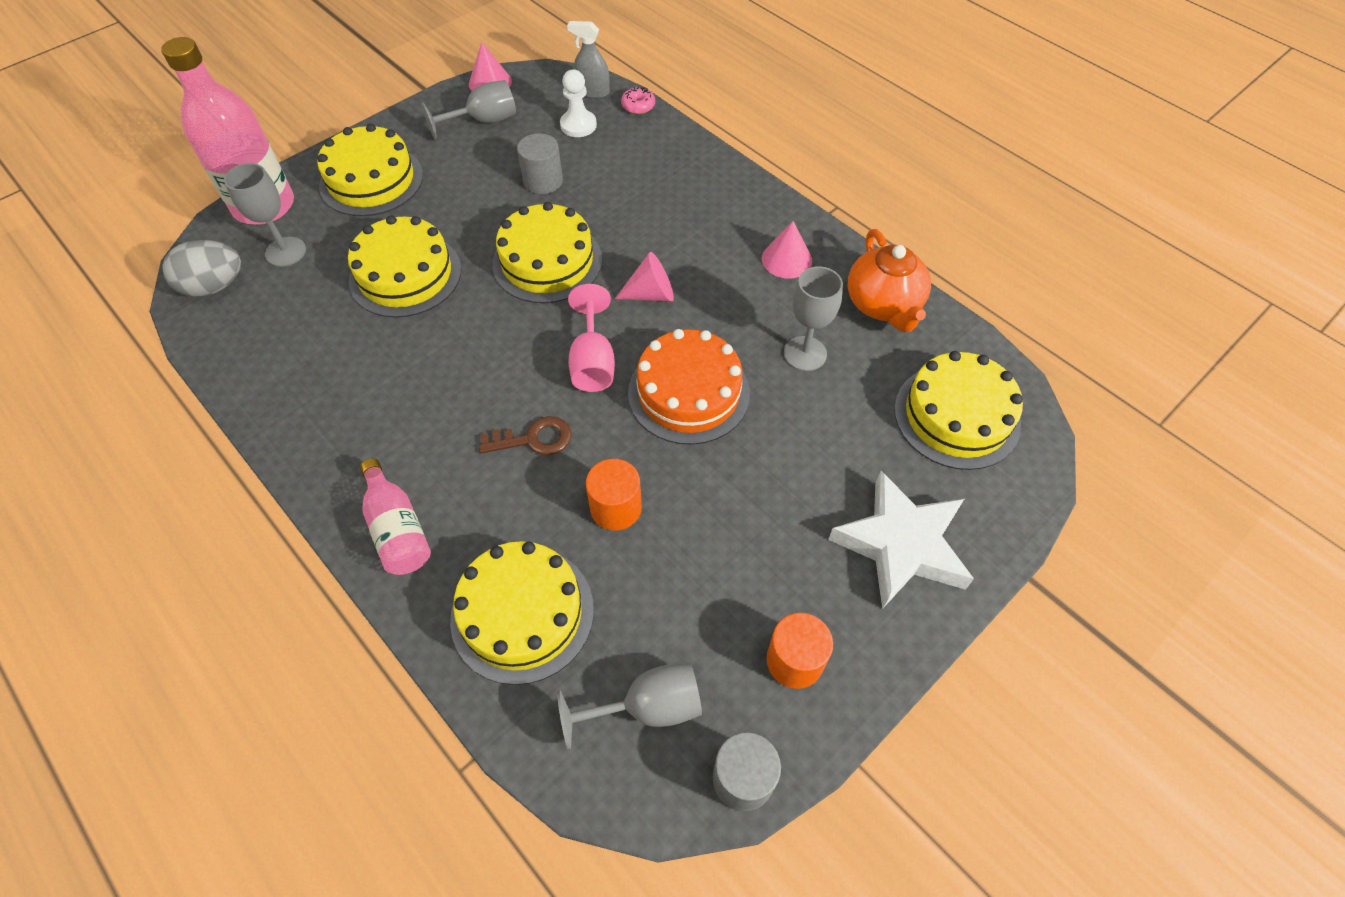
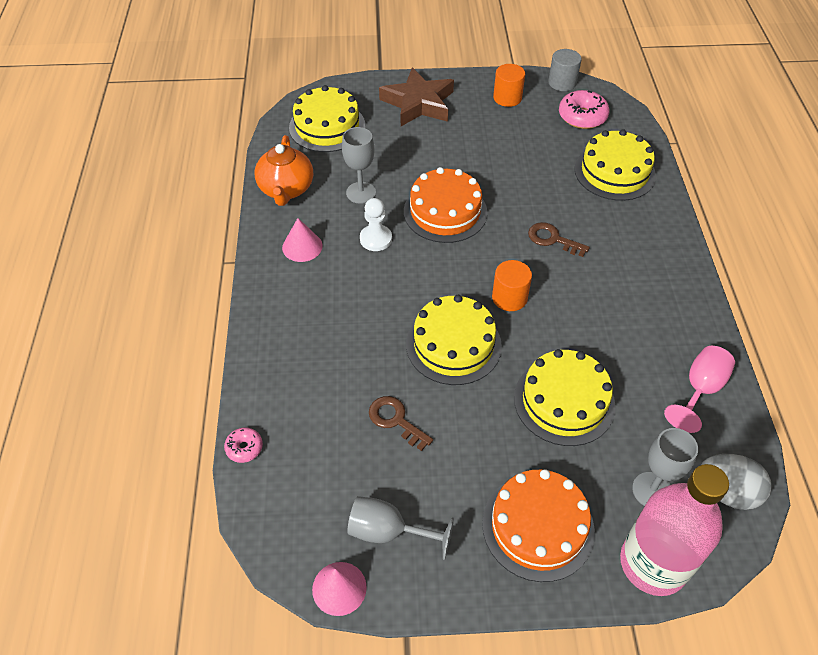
camera: 140 degrees left, 5 degrees down
yellow cake [317,124,423,216] -> orange cake [482,469,595,582]
pink bottle [360,458,431,575] -> none
grey cylinder [517,133,563,194] -> brown key [369,396,433,451]
grey goblet [557,663,702,749] -> pink donut [559,90,610,129]
white pawn [560,69,597,137] -> white pawn moved to [360,198,392,251]
grey spray bottle [567,21,610,99] -> none
pink goblet [568,284,615,392] -> pink goblet moved to [664,346,735,433]
orange cylinder [586,459,642,531] -> orange cylinder moved to [492,260,532,311]
pink cone [615,252,674,301] -> none
white star [828,471,974,609] -> brown star [379,67,454,126]
orange teapot [848,229,931,332] -> orange teapot turned 150 degrees clockwise [255,135,313,206]

